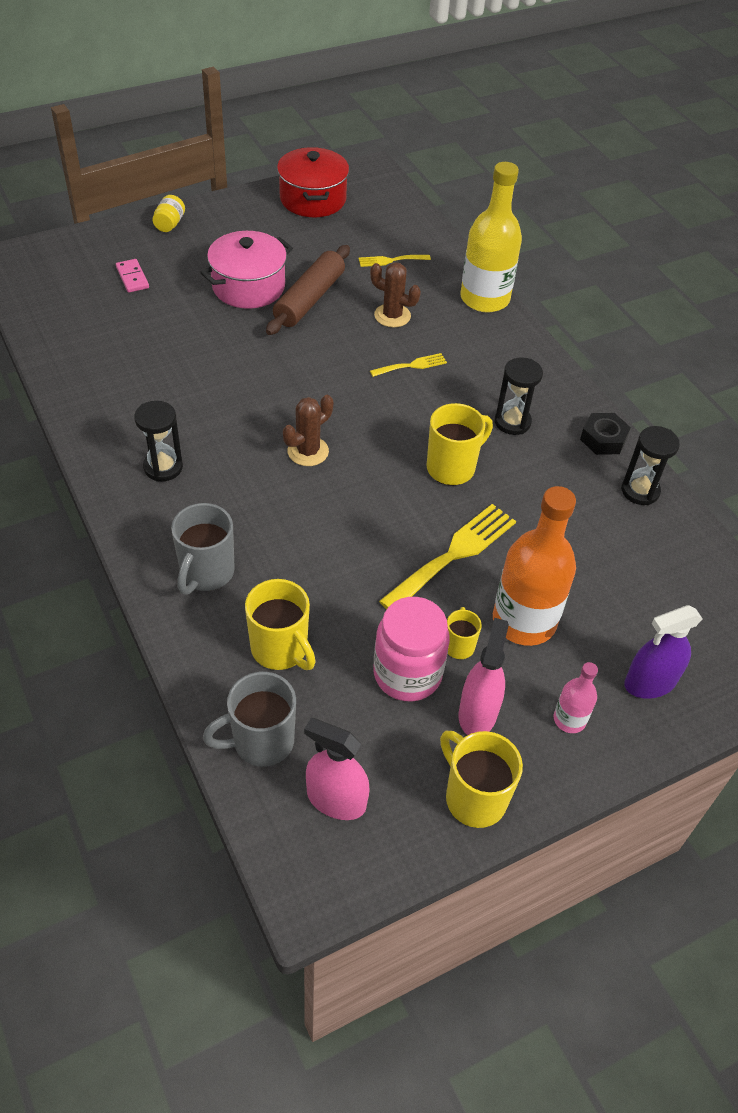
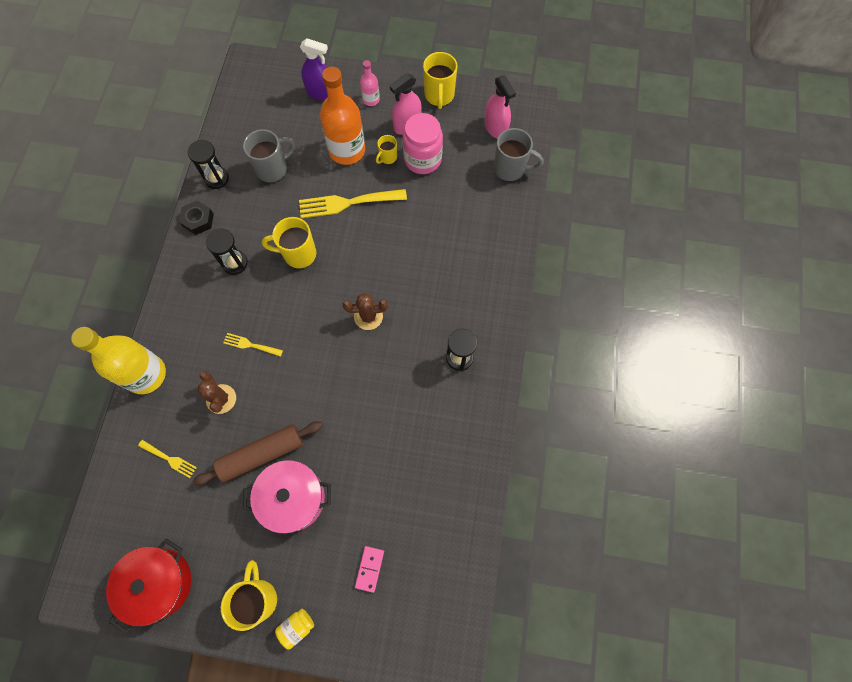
camera: 140 degrees left, 20 degrees up
grey mug [171,503,235,595] -> grey mug moved to [243,129,295,182]
yellow mug [245,579,316,670] -> yellow mug moved to [221,560,277,631]

